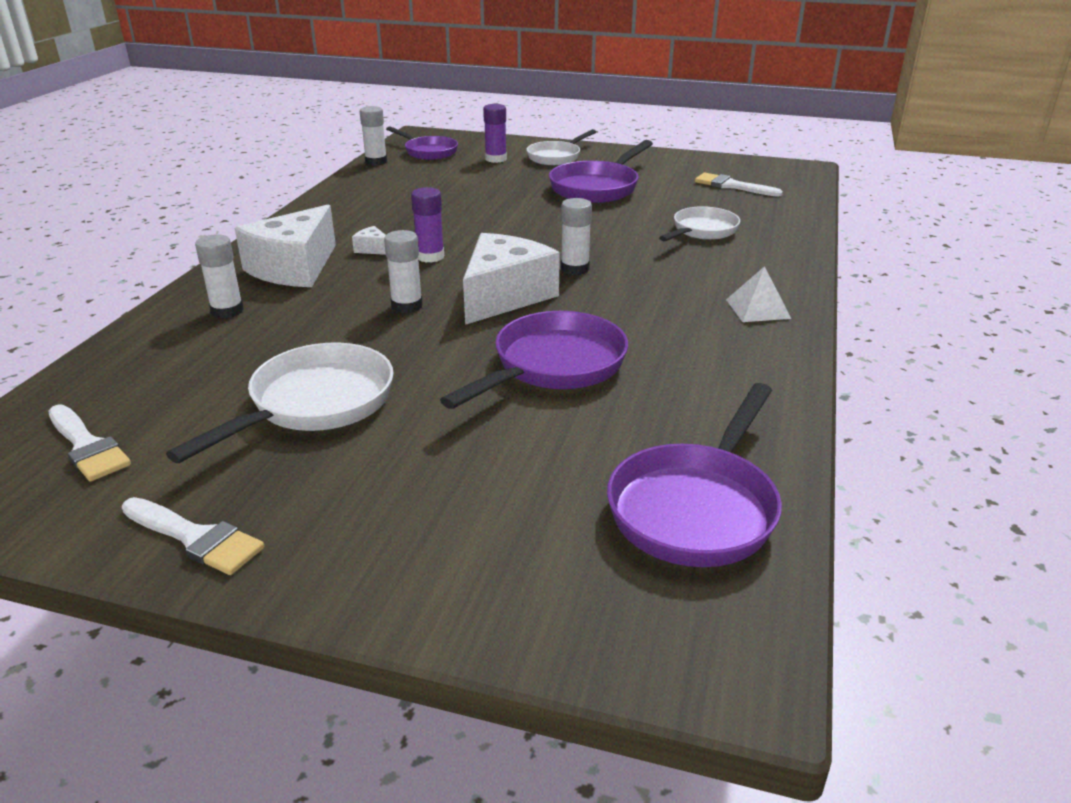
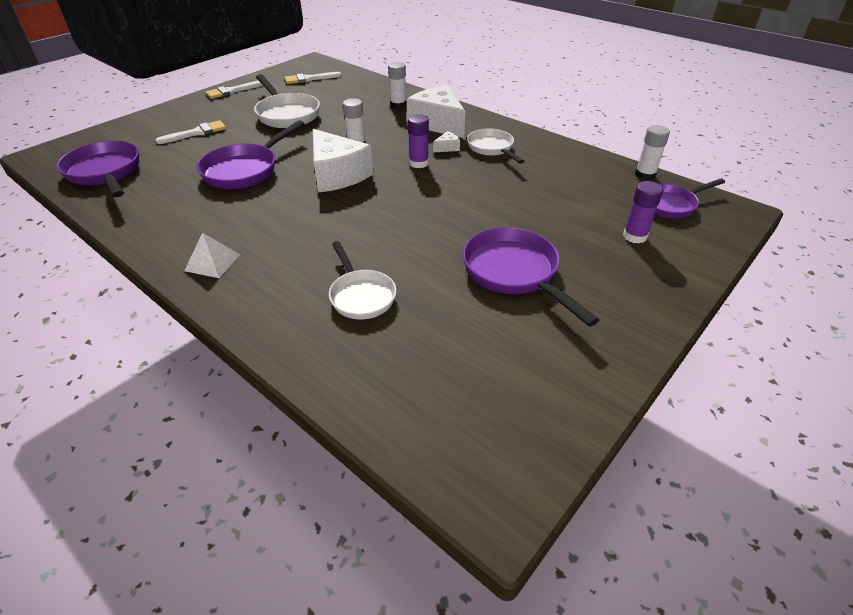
camera: 115 degrees right, 10 degrees up
purple pan [440,311,628,409] -> purple pan turned 60 degrees clockwise [197,120,305,189]
white pan [526,129,596,165] -> white pan moved to [467,129,524,164]
white glue stick [561,198,592,275] -> none
white brush [695,172,783,197] -> white brush moved to [156,120,226,144]

